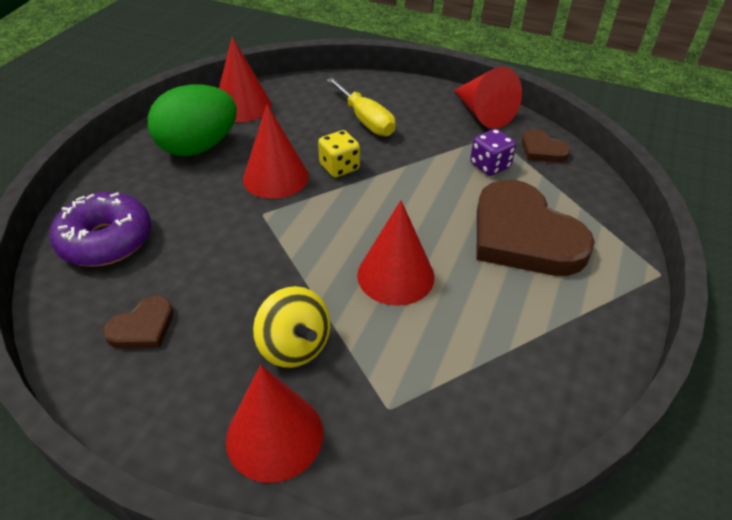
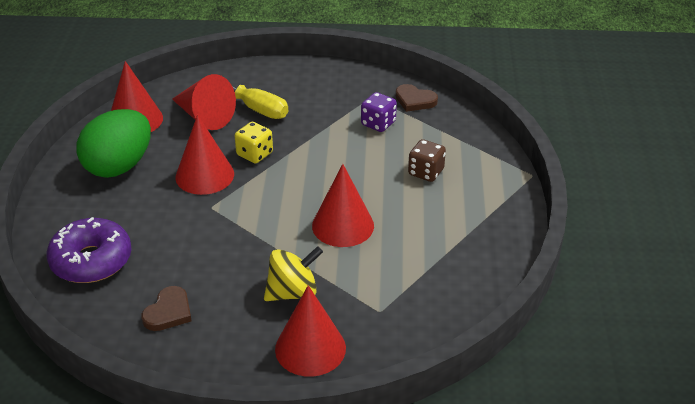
camera: 20 degrees left, 5 degrees down
yellow spinning top [253,286,330,368] -> yellow spinning top turned 60 degrees counterclockwise [264,246,323,301]
red cone [454,67,522,129] -> red cone moved to [172,74,236,130]
brown heart [477,180,595,276] -> brown dice [408,139,446,182]

